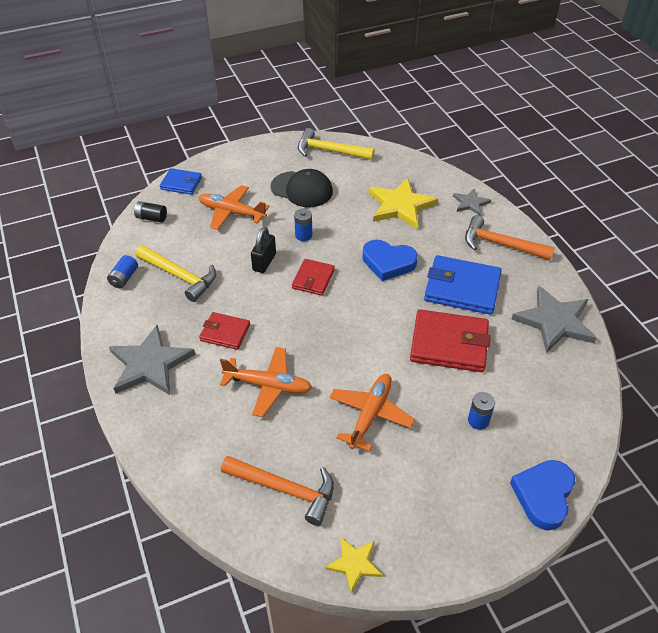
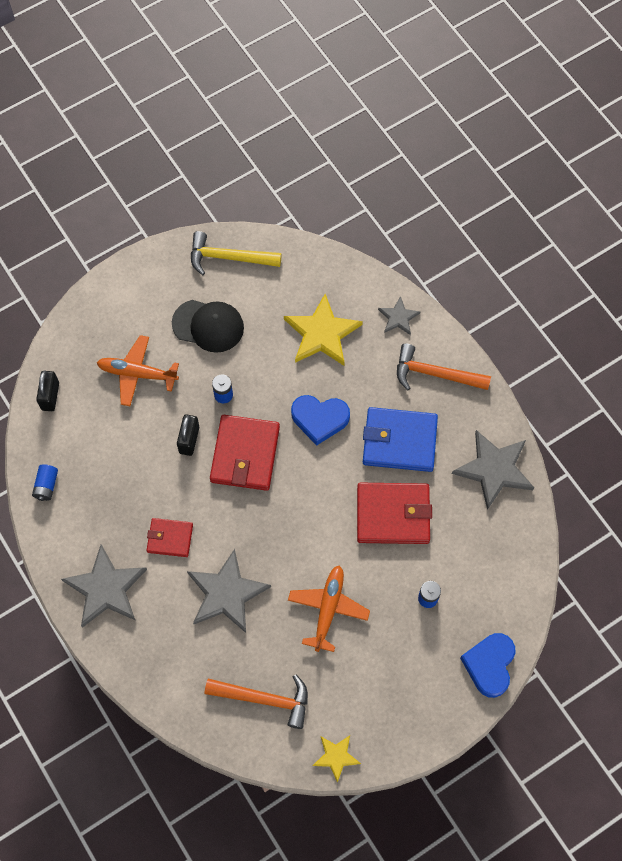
camera: 10 degrees left, 20 degrees up
black battery [134,201,167,222] -> black padlock [36,370,59,411]
yellow hammer [135,245,216,302] -> none
blue wallet [160,168,202,195] -> none
orange plane [220,347,312,417] -> grey star [187,549,271,633]
red wallet [292,259,335,296] -> red wallet [210,415,280,491], size x1.73

